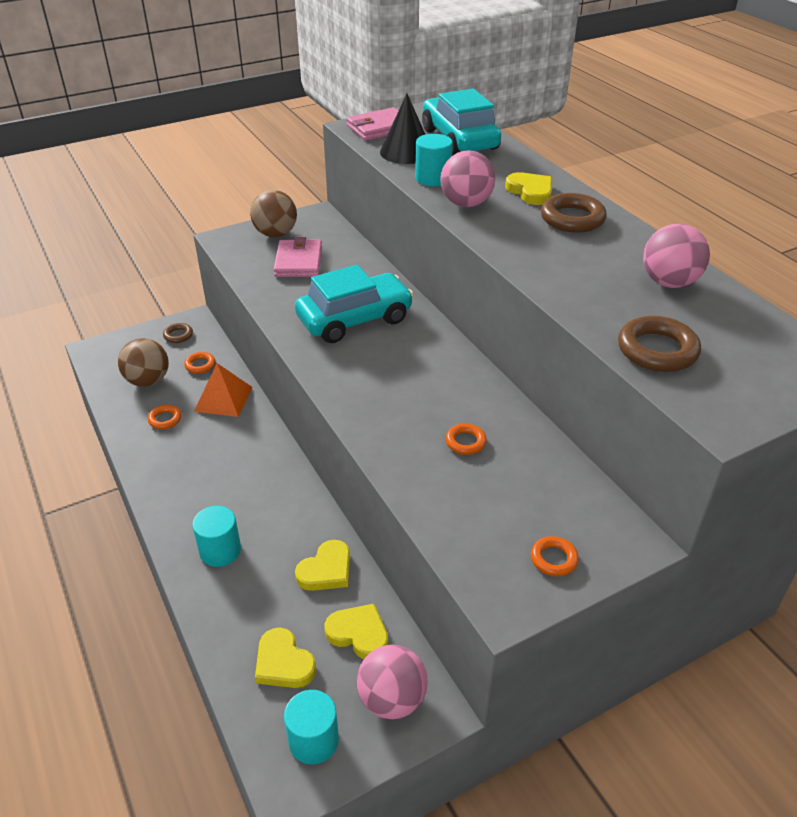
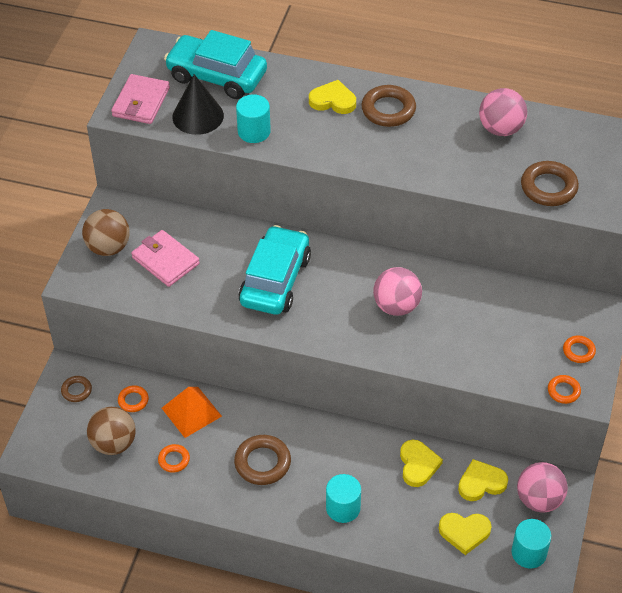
camera: 45 degrees left, 10 degrees up
pink ball [440,150,495,207] -> pink ball moved to [373,267,422,316]
orange ring [445,424,487,455] -> orange ring moved to [548,375,581,404]
none -> brown ring [234,435,291,485]

